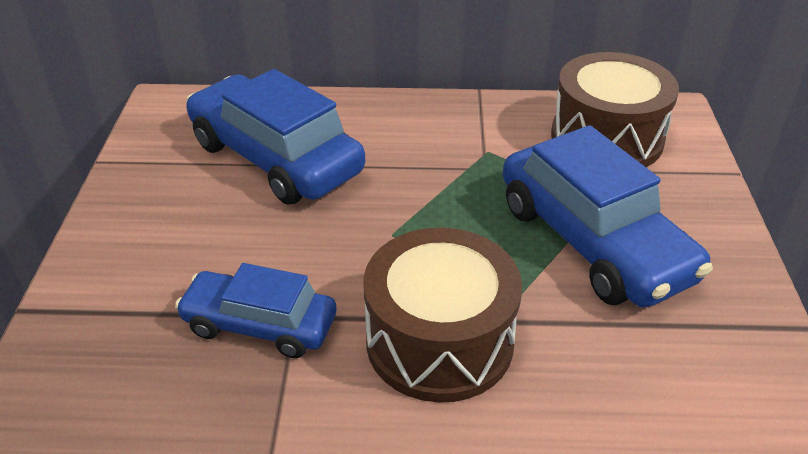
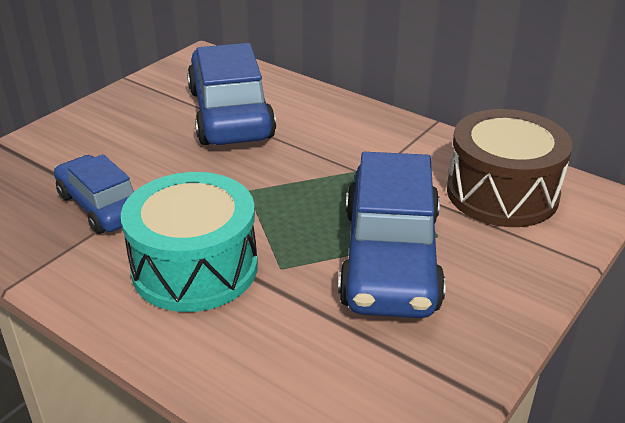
camera: 35 degrees right, 5 degrees down
brown drum [364,228,522,403] -> turquoise drum [121,172,258,312]

